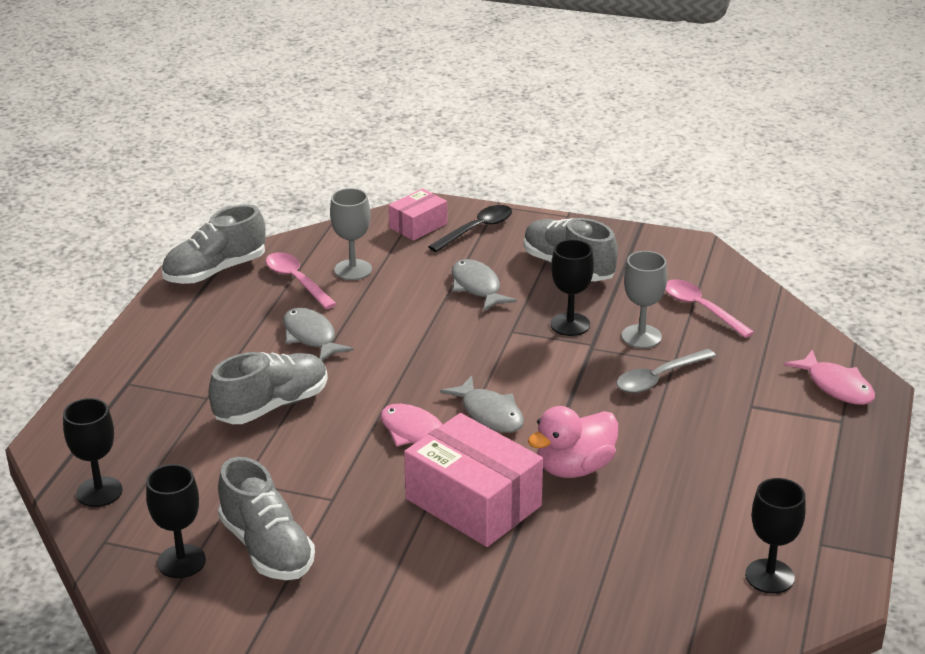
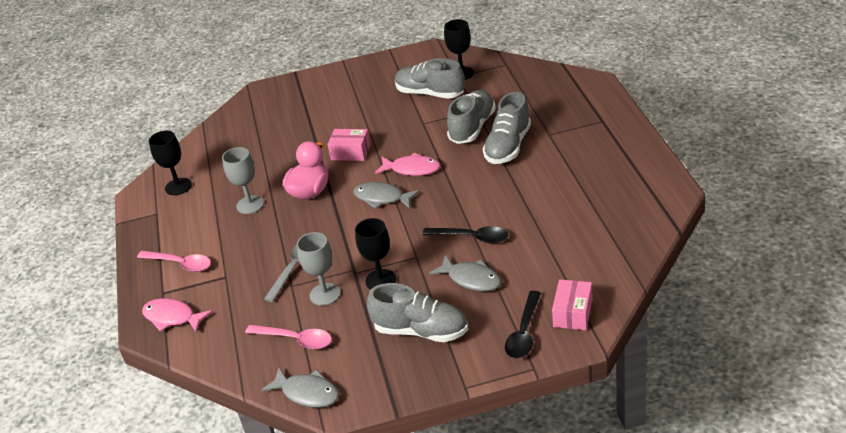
camera: 155 degrees right, 5 degrees up
black goblet [63,398,123,507] -> none
grey shoe [161,204,266,284] -> grey shoe moved to [447,90,496,144]
pink spoon [266,252,337,309] -> pink spoon moved to [137,251,211,272]
grey fish [283,308,354,361] -> grey fish moved to [261,367,339,408]
grey goblet [330,188,372,280] -> grey goblet moved to [222,147,264,214]
pink box [404,413,543,547] -> pink box [327,129,371,161], size x0.55
none -> black spoon [422,226,508,244]

